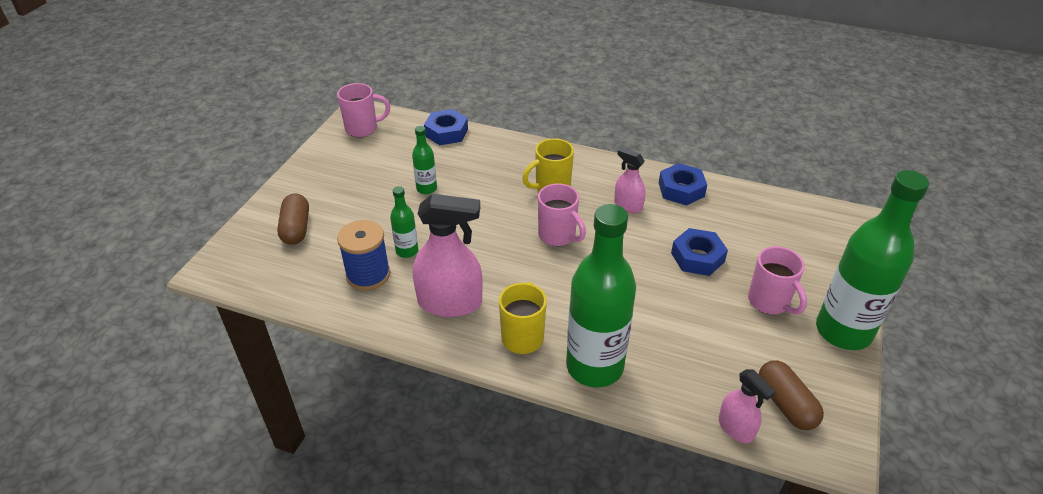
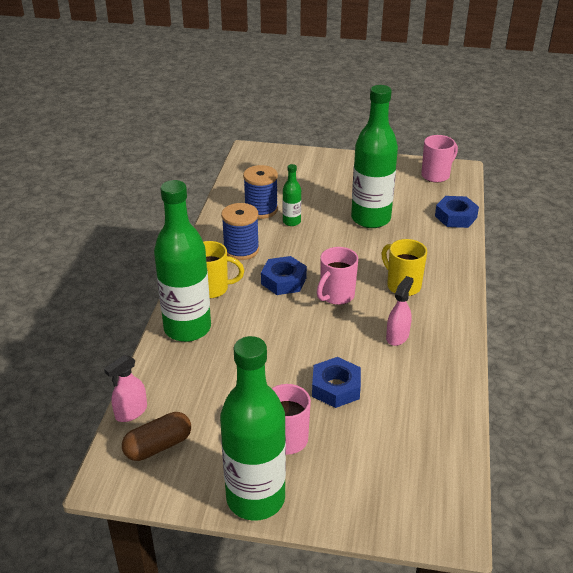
camera: 80 degrees right, 5 degrees down
brown capsule [277,194,309,245] -> none
pink mug [337,83,390,137] -> pink mug turned 105 degrees counterclockwise [421,135,458,183]
green bottle [412,126,437,194] -> green bottle [351,85,398,228], size x2.20
pink spray bottle [413,194,483,317] -> blue spool [221,203,259,260]
blue nut [659,163,707,206] -> blue nut moved to [261,256,307,295]

